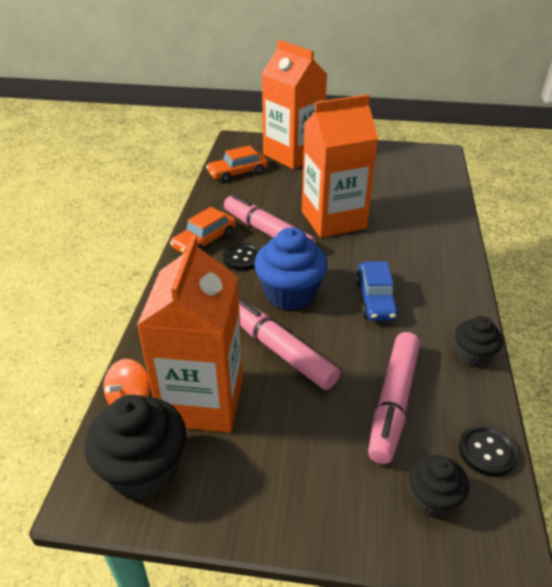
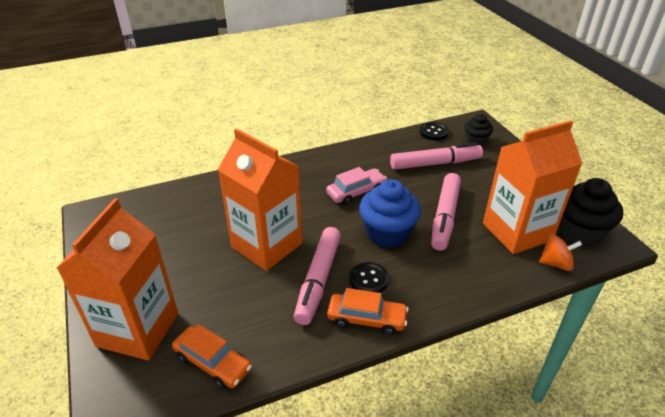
camera: 120 degrees left, 0 degrees up
blue car [356,261,399,321] -> pink car [326,167,387,205]
black cupcake [455,316,503,367] -> none

